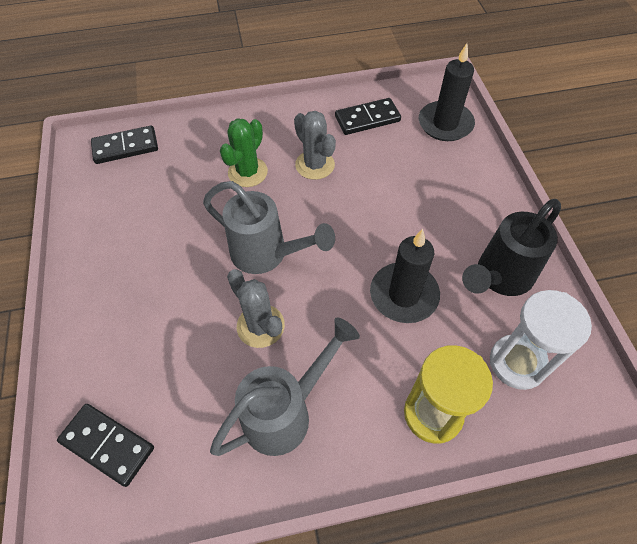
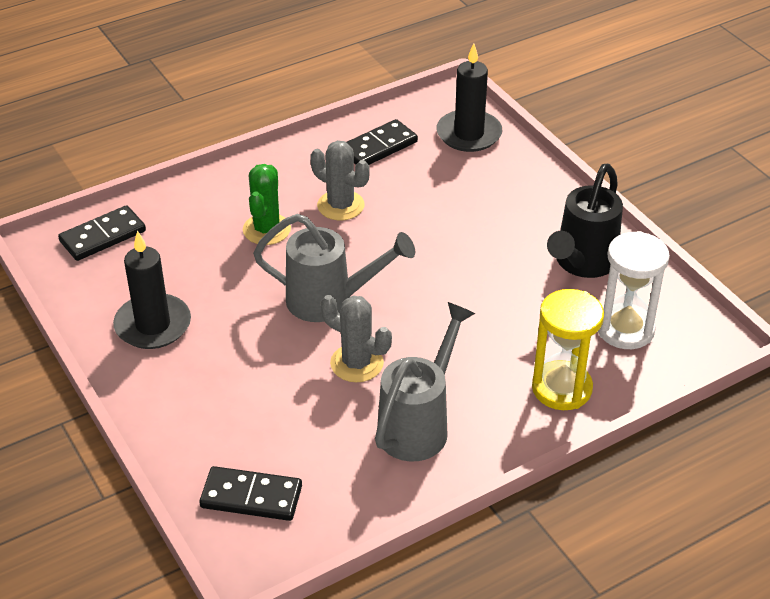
camera: 20 degrees left, 15 degrees down
black candle [370,229,440,323] -> black candle moved to [113,230,191,349]

